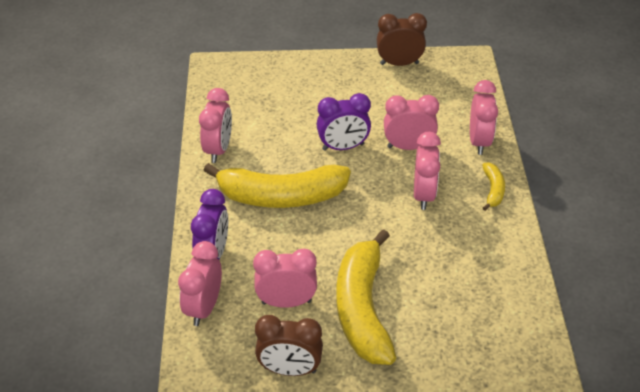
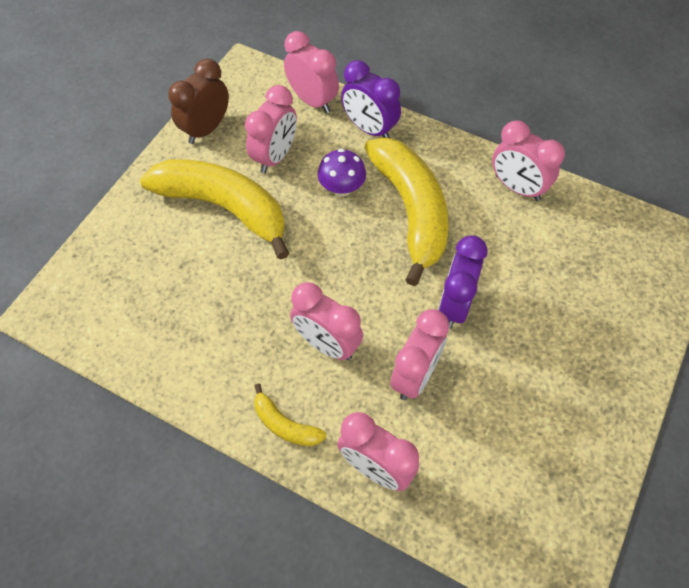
camera: 120 degrees right, 15 degrees up
yellow banana [203,163,351,208] -> yellow banana turned 135 degrees clockwise [364,137,449,286]
brown clock [377,13,427,66] -> none
none -> purple mushroom [318,148,366,197]

